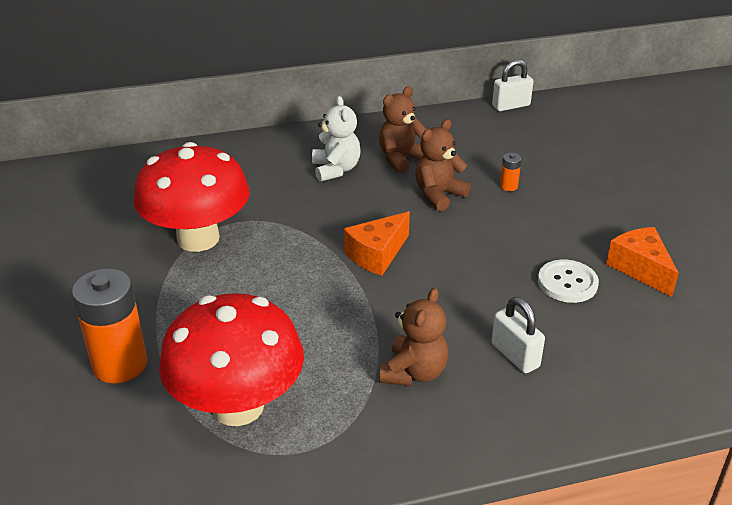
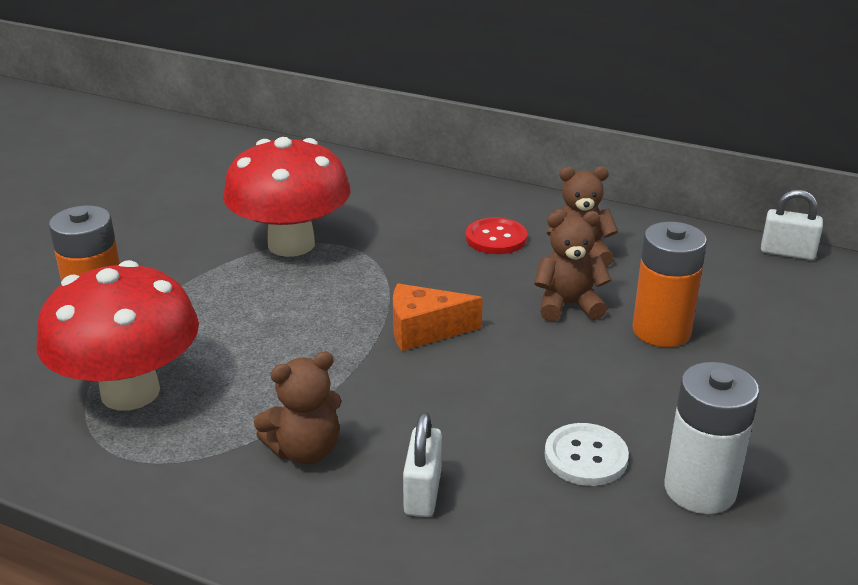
camera: 40 degrees right, 5 degrees down
white teddy bear [312,96,361,182] -> red button [466,217,527,254]
orange battery [500,153,522,191] -> orange battery [632,222,707,347], size x2.35
orange cheese [606,227,679,297] -> white battery [665,362,759,514]

